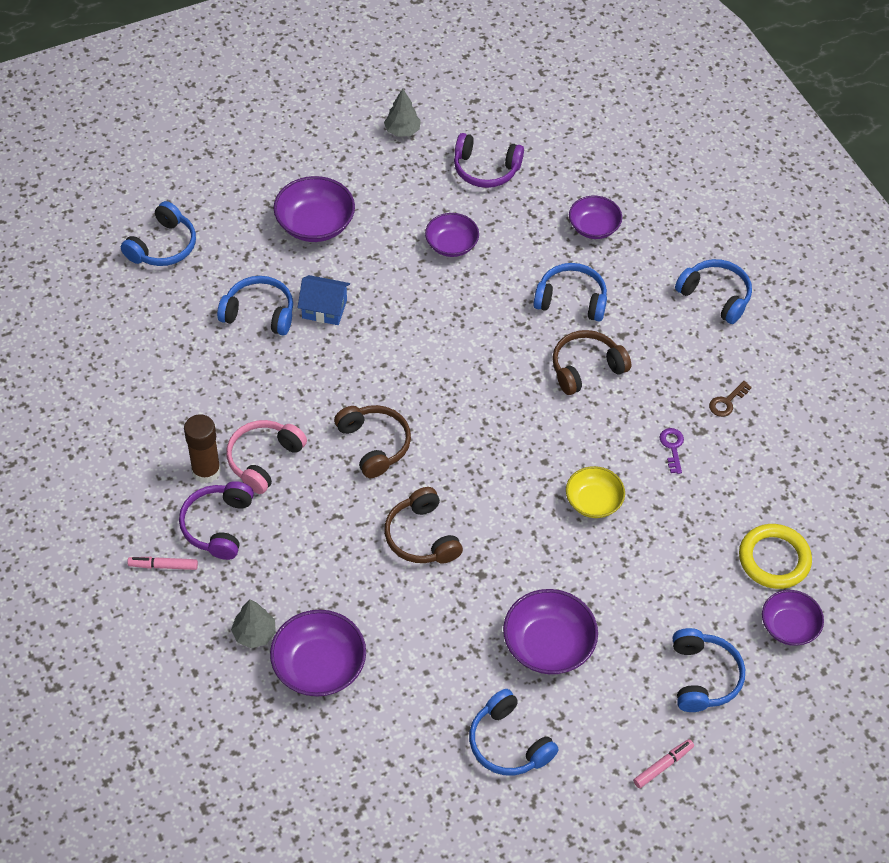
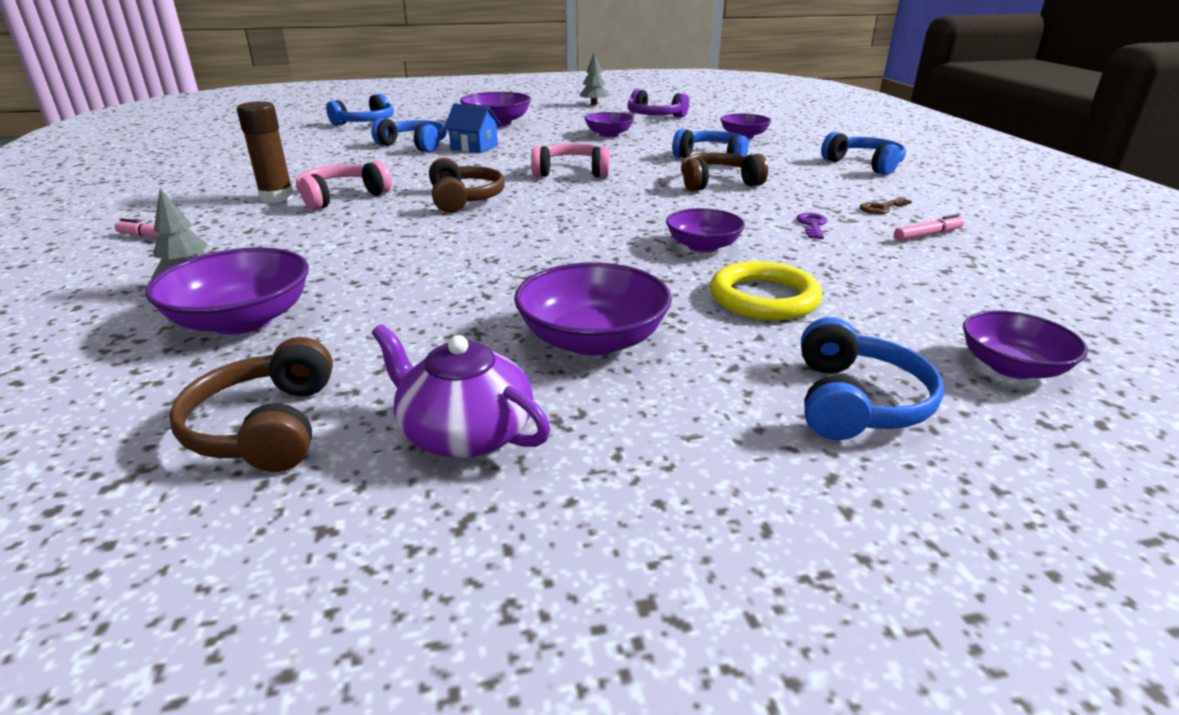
camera: 15 degrees right, 25 degrees down
purple headphones [179,481,254,560] -> none
brown headphones [384,487,463,564] -> brown headphones moved to [169,337,333,472]
blue headphones [469,689,559,775] -> purple teapot [372,324,550,458]
yellow bowl [566,466,625,518] -> purple bowl [666,208,745,252]
pink marker [633,739,694,788] -> pink marker moved to [894,214,964,241]
yellow ring [739,524,812,589] -> yellow ring moved to [710,261,822,320]
none -> pink headphones [531,143,609,178]

